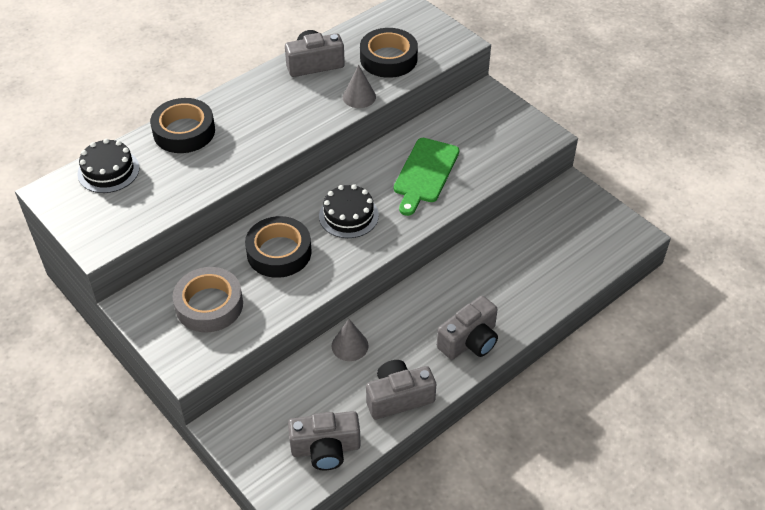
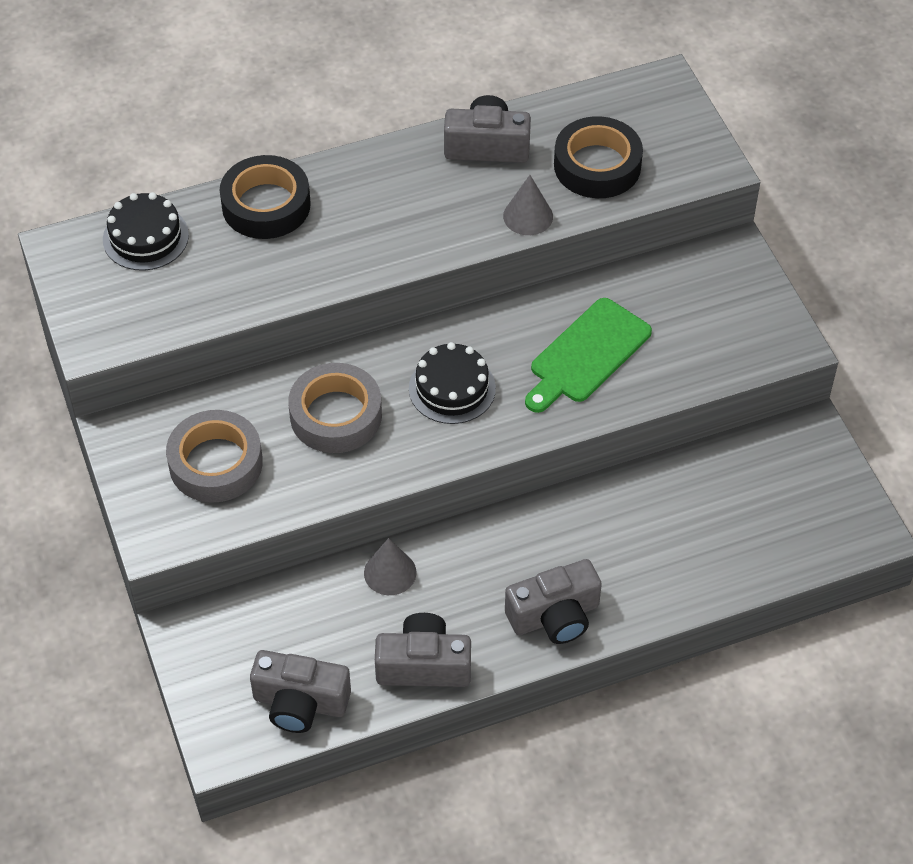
camera: 20 degrees right, 5 degrees up
black tape [245,216,312,278] -> grey tape [288,363,382,453]

